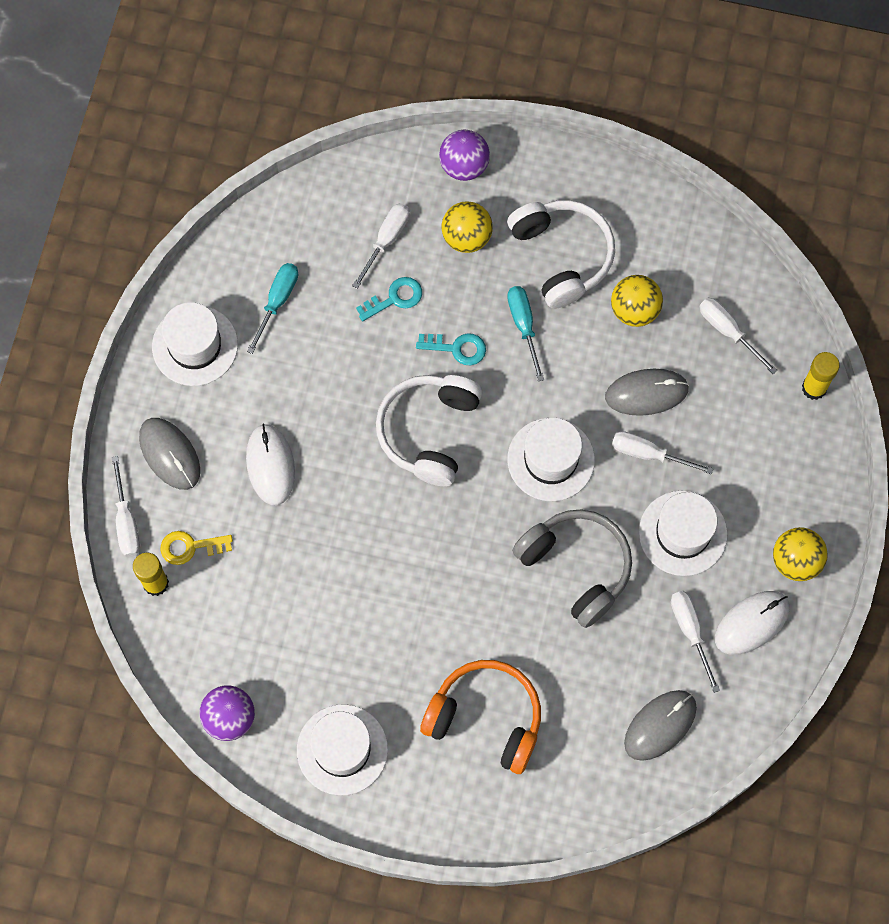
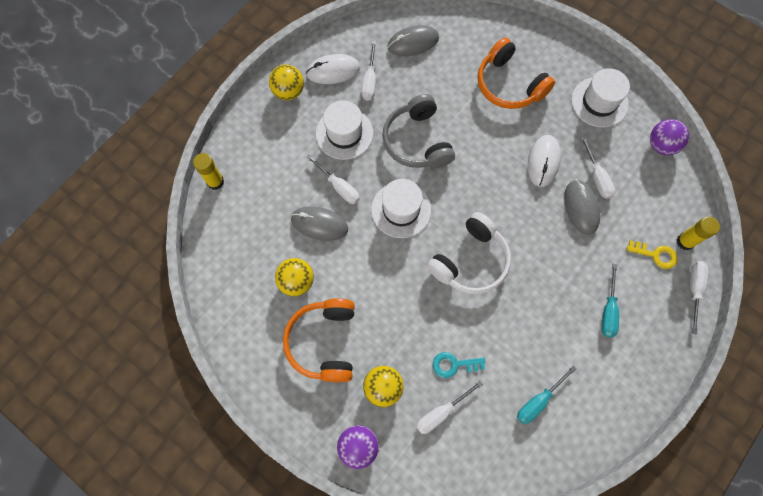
camera: 155 degrees left, 0 degrees up
grey mouse [139,418,200,490] -> grey mouse moved to [564,180,600,235]
white hat [152,302,238,386] -> none
white mouse [246,423,295,505] -> white mouse moved to [528,135,561,187]
turquoise key [416,333,486,365] -> none
white headphones [507,200,615,309] -> orange headphones [283,298,355,382]
turquoise screwdriver [507,286,544,382] -> turquoise screwdriver moved to [602,264,619,337]
white screwdriver [700,298,778,374] -> white screwdriver moved to [580,135,615,199]

